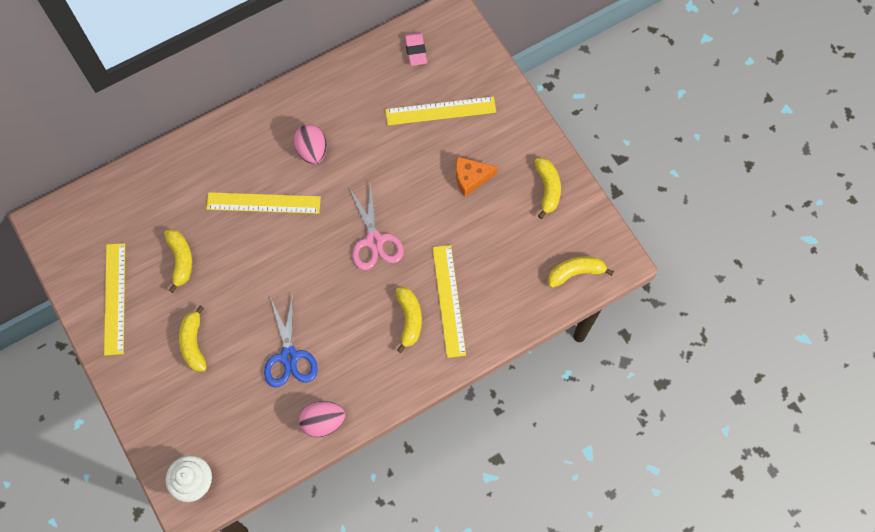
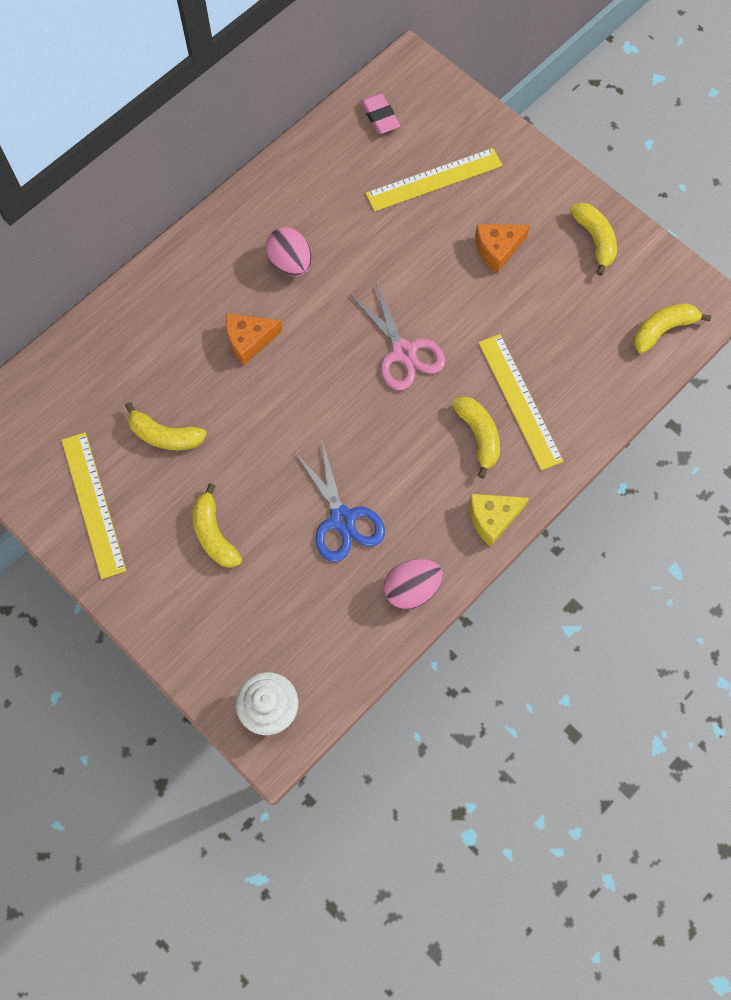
camera: 15 degrees left, 0 degrees up
yellow banana [164,229,192,293] -> yellow banana turned 135 degrees clockwise [125,402,207,450]
yellow ruler [206,192,321,214] -> orange cheese [226,314,282,366]
none -> yellow cheese [469,494,529,547]

